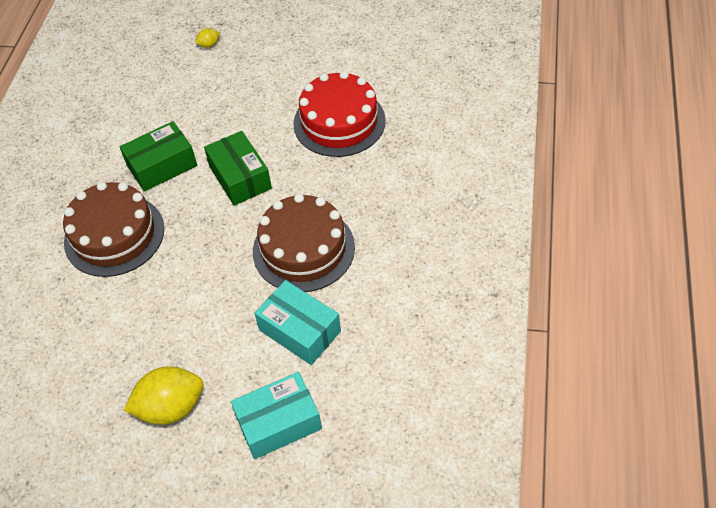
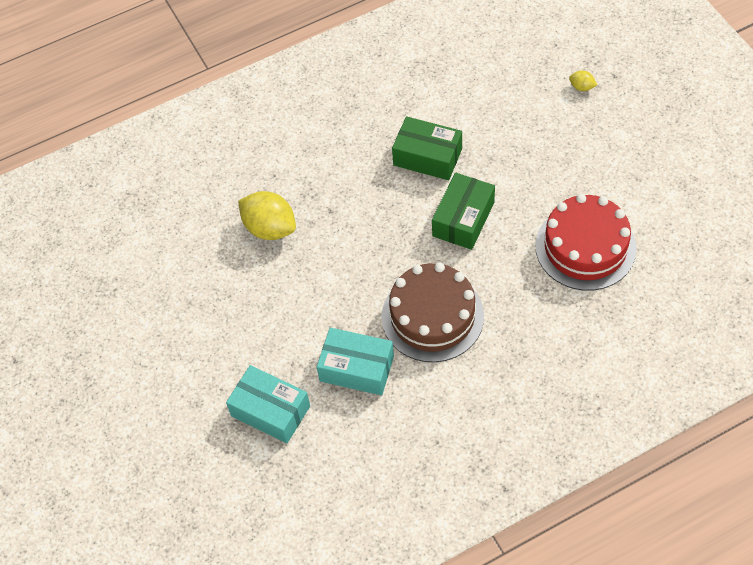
camera: 55 degrees right, 5 degrees up
brown cake [63,182,164,277] -> none
yellow lemon [124,366,204,425] -> yellow lemon moved to [238,191,296,240]
turquoise box [254,280,341,365] -> turquoise box turned 75 degrees counterclockwise [317,328,394,395]

